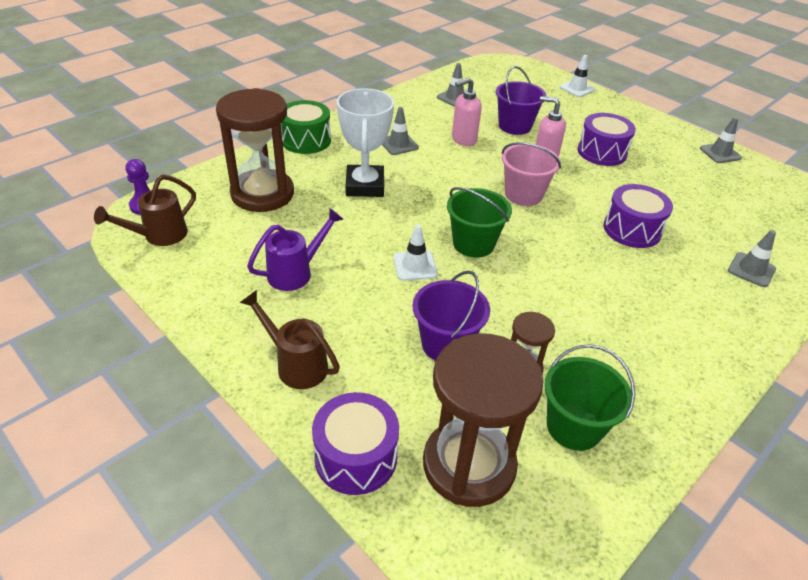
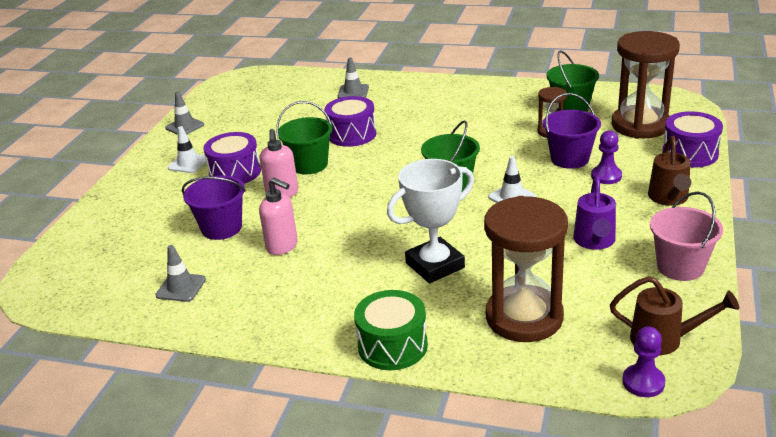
camera: 115 degrees left, 10 degrees down
purple watering can [247,208,343,291] -> purple watering can turned 105 degrees counterclockwise [573,176,616,250]
grey traffic cone [382,107,419,155] -> none
pink bucket [501,142,561,206] -> pink bucket moved to [650,192,723,281]
white traffic cone [560,55,595,97] -> white traffic cone moved to [168,126,206,173]
none -> green bucket [276,101,332,174]
none -> purple pawn [591,131,622,184]

